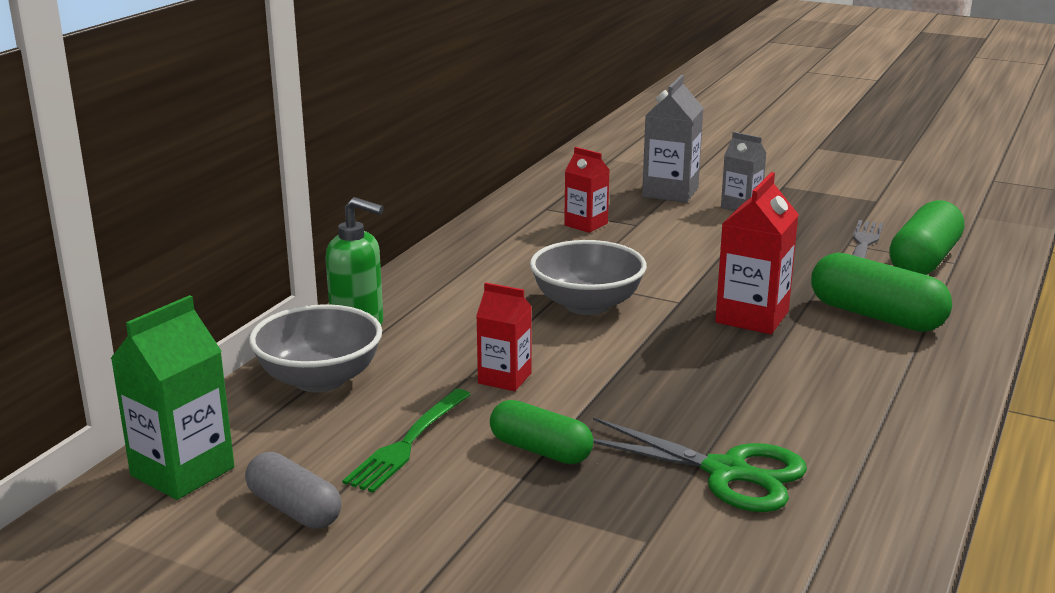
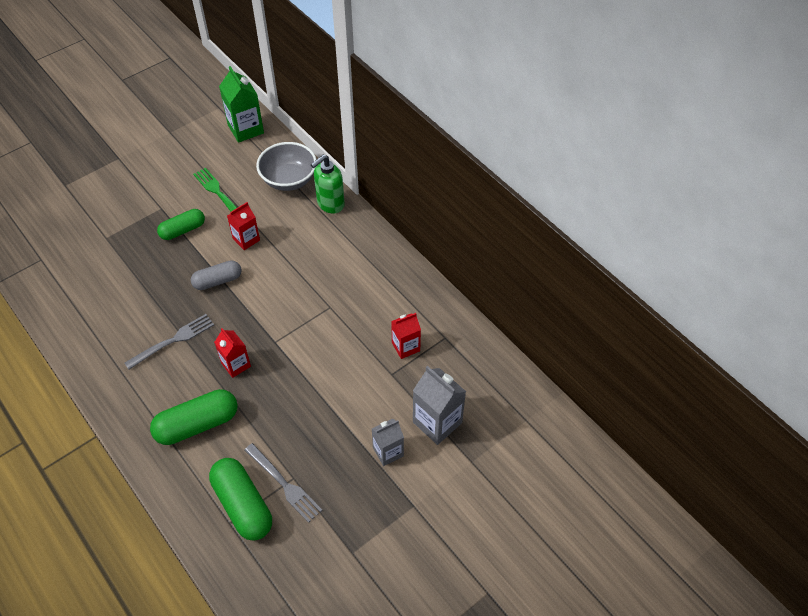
camera: 115 degrees right, 30 degrees up
grey capsule [245,452,342,529] -> grey capsule moved to [191,260,242,290]
grey bowl [530,240,647,315] -> none
green scissors [593,417,807,512] -> none
red carton [715,172,799,334] -> red carton [214,328,251,378], size x0.64
none -> grey fork [125,314,214,370]

